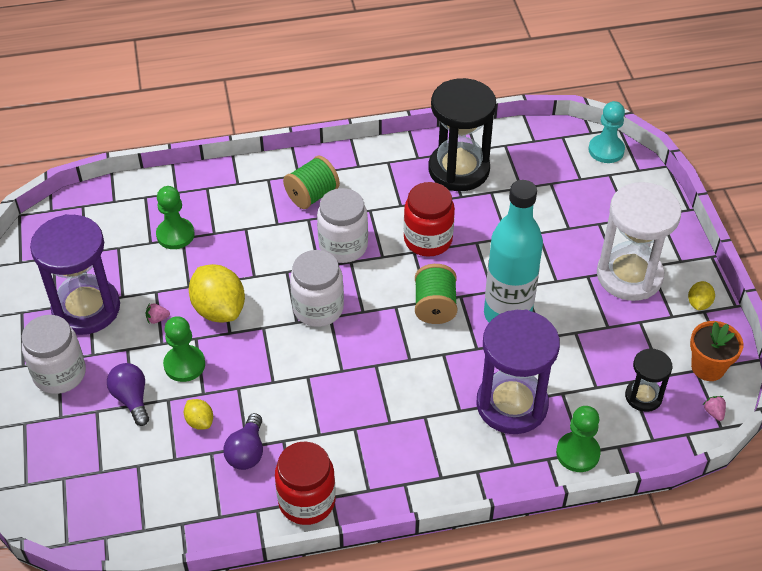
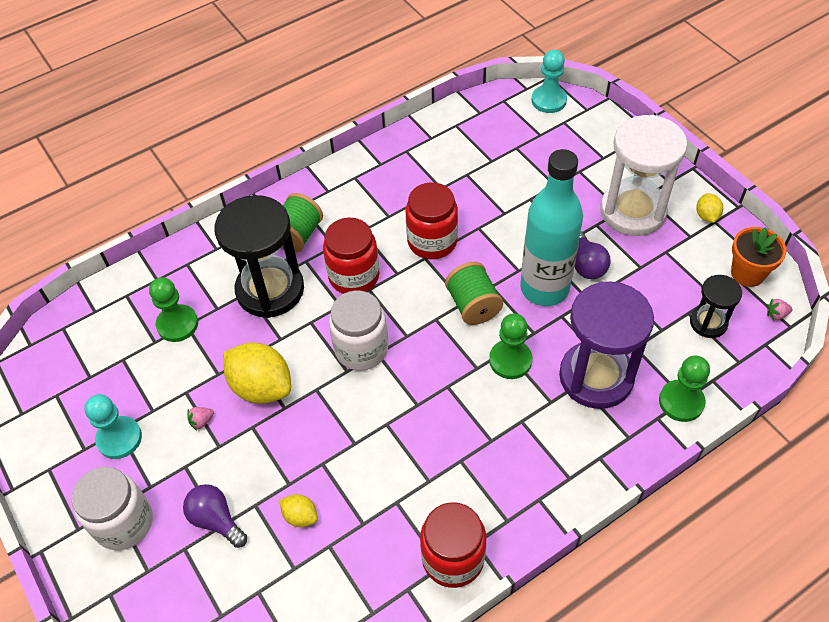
camera: 20 degrees left, 5 degrees up
purple hourglass [30,214,120,335] -> turquoise pawn [84,394,142,459]
green pawn [163,316,205,382] -> green pawn moved to [489,313,532,379]
purple light bulb [223,413,263,470] -> purple light bulb moved to [575,231,611,279]
white jar [317,188,368,263] -> red jar [323,218,379,294]
black hourglass [428,78,496,191] -> black hourglass moved to [214,195,304,318]
pink strawberry [703,396,726,421] -> pink strawberry turned 60 degrees counterclockwise [767,298,793,320]

